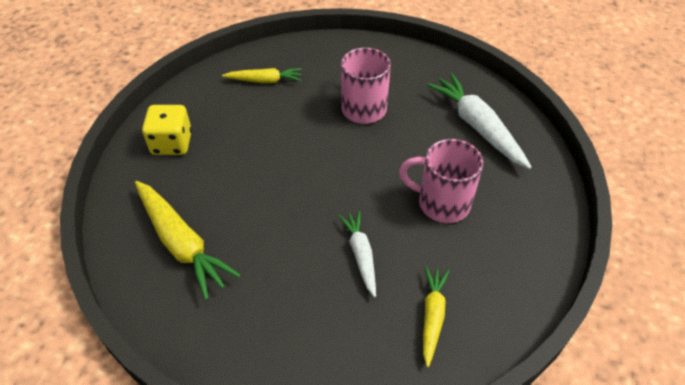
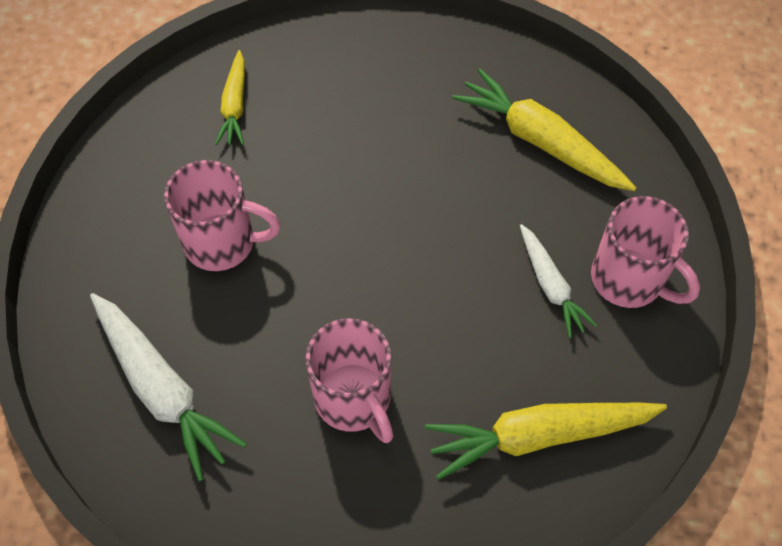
camera: 170 degrees right, 10 degrees up
yellow dice [142,105,192,155] -> pink mug [591,196,700,308]
yellow carrot [222,68,302,83] -> yellow carrot [425,403,667,480], size x1.68
white carrot [338,211,376,297] -> white carrot moved to [520,224,598,338]

